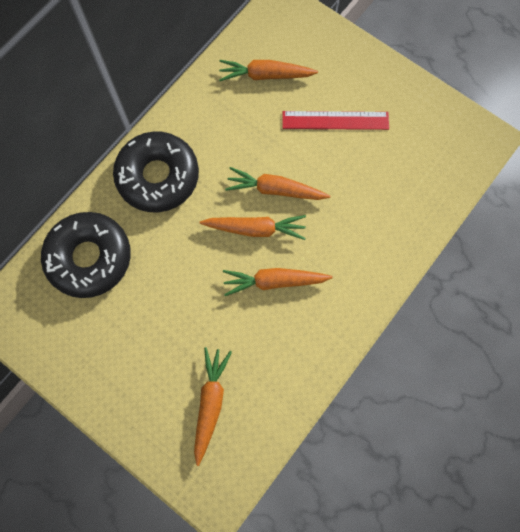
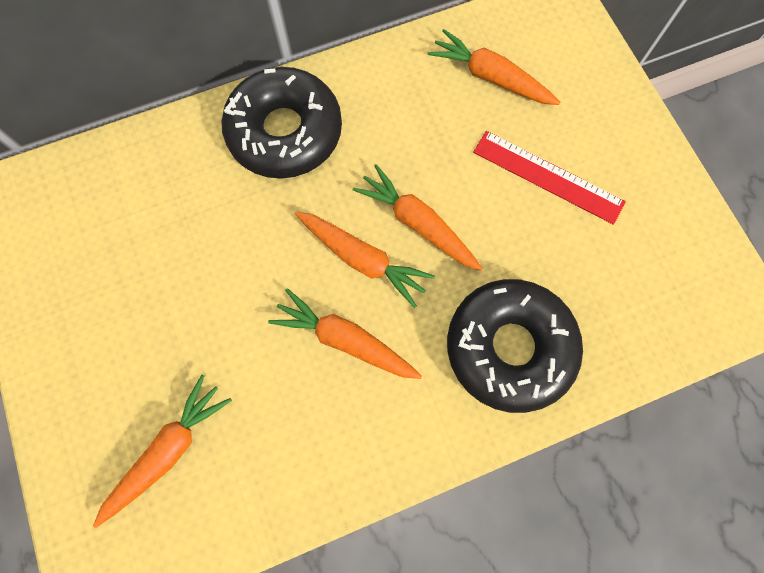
camera: 30 degrees right, 0 degrees up
black donut [41,212,131,298] -> black donut moved to [447,279,583,413]

